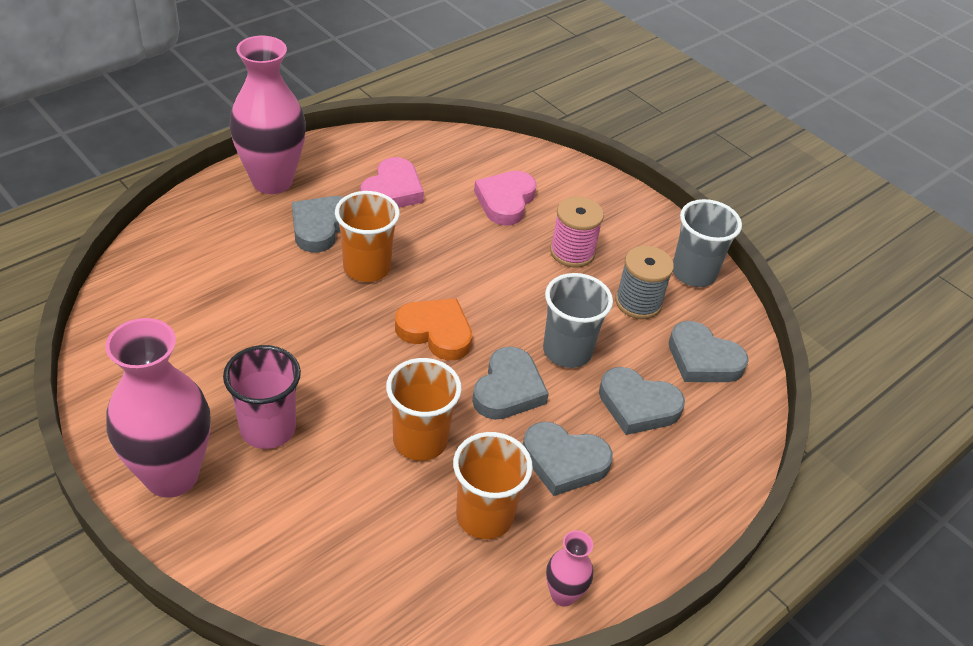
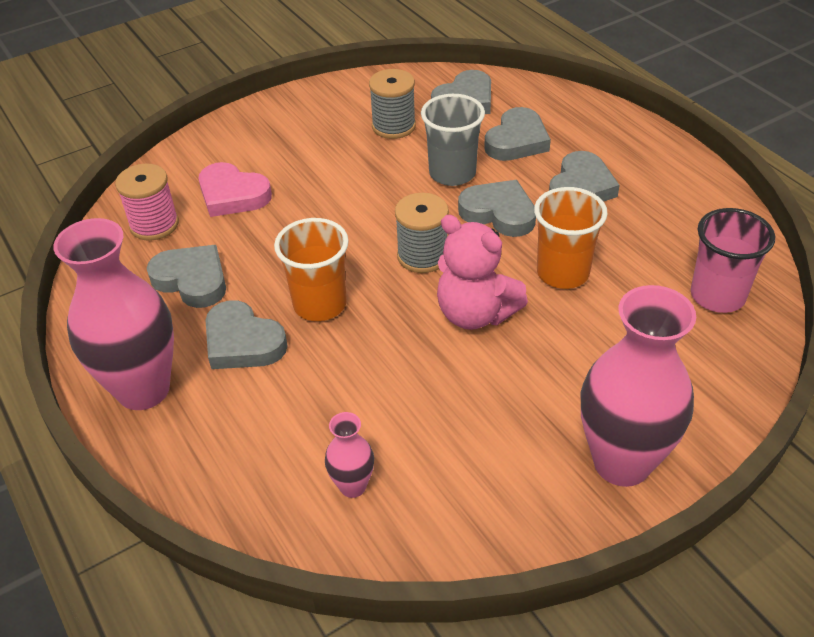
camera: 75 degrees left, 0 degrees up
pink cup [223,345,301,449] -> pink cup moved to [691,208,775,313]
pink heart [361,157,424,208] -> grey heart [146,245,226,308]
orange heart [395,298,472,360] -> grey spool [395,193,449,273]
orange cup [453,432,533,539] -> none
pink vase [546,530,593,607] -> pink vase moved to [325,412,374,498]
pink spool [550,196,604,268] -> pink spool moved to [115,164,179,241]
grey cup [673,199,742,287] -> none
none -> pink teddy bear [437,215,528,330]

